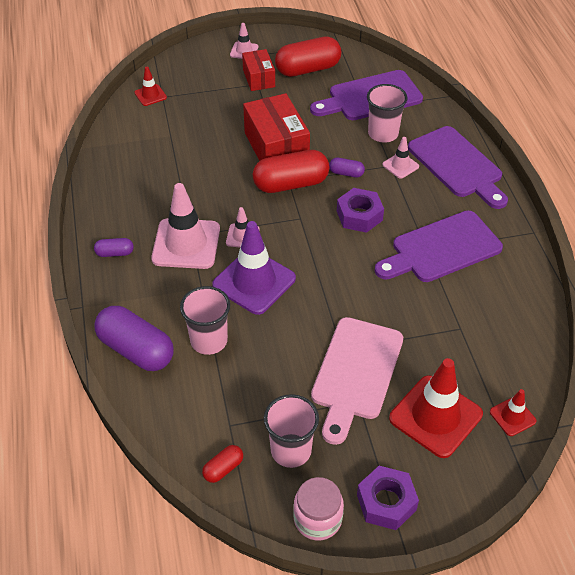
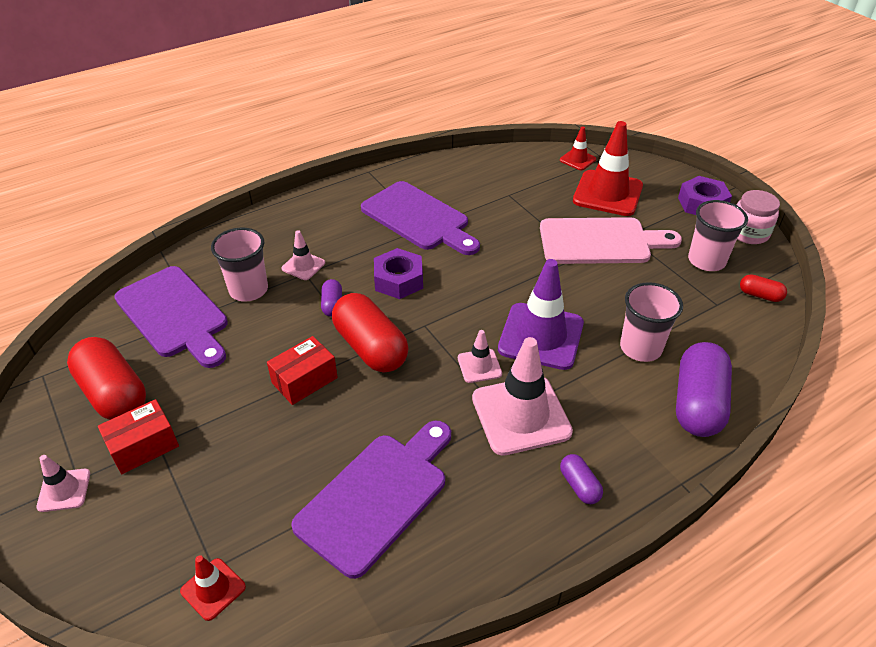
camera: 110 degrees left, 5 degrees down
red box [243,93,310,161] -> red box [267,336,338,405], size x0.59
purple cutting board [408,126,508,209] -> purple cutting board moved to [291,421,451,579]

